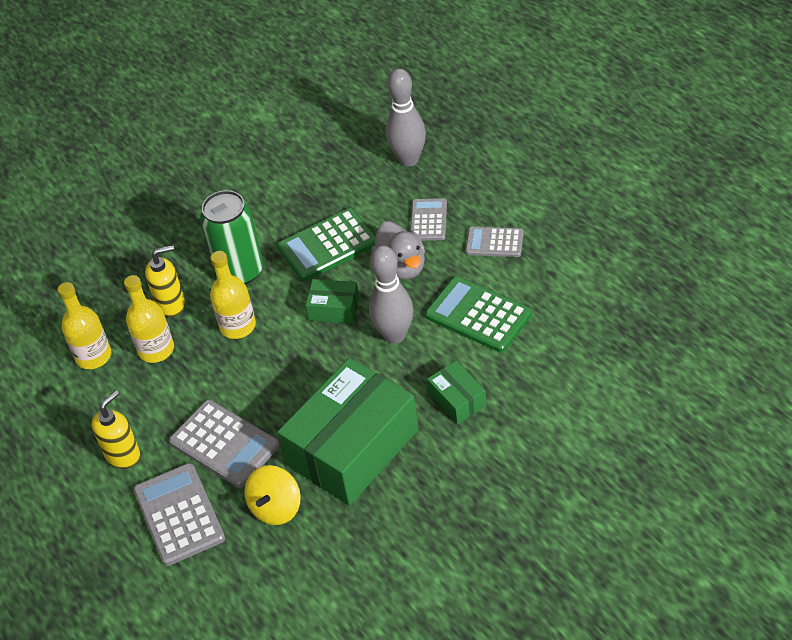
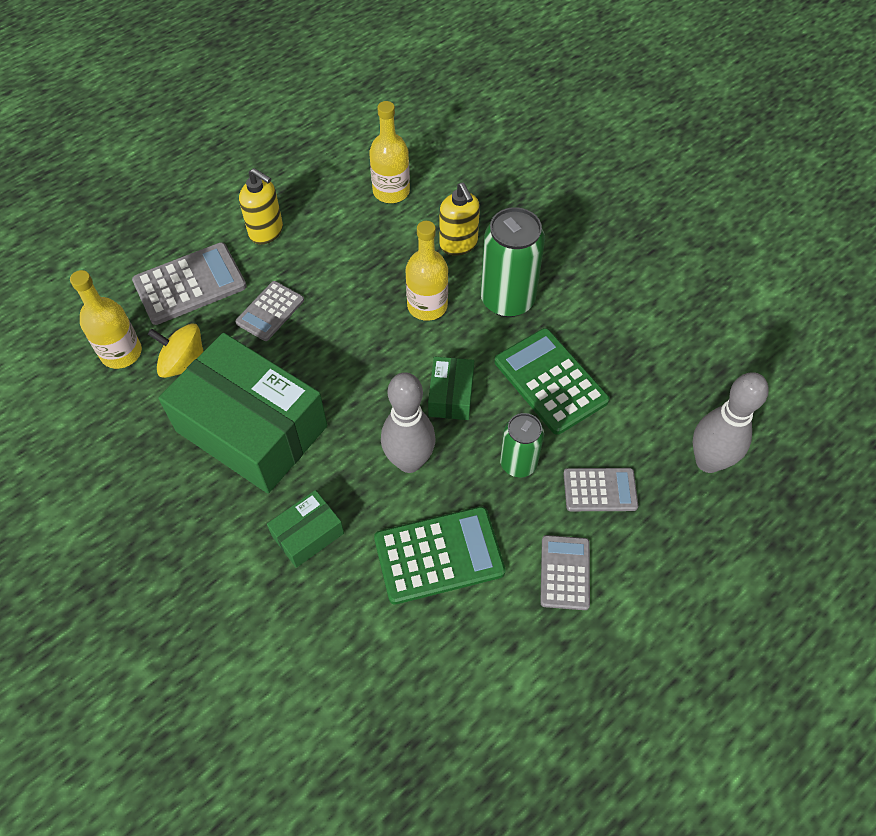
camera: 80 degrees right, 10 degrees up
yellow bottle [124,275,174,363] -> yellow bottle moved to [70,270,142,369]
grey calculator [169,400,279,488] -> grey calculator [235,281,304,341], size x0.62
grey duck [371,221,425,280] -> green can [500,413,544,477]
green calculator [425,276,532,352] -> green calculator turned 45 degrees clockwise [374,506,506,604]

